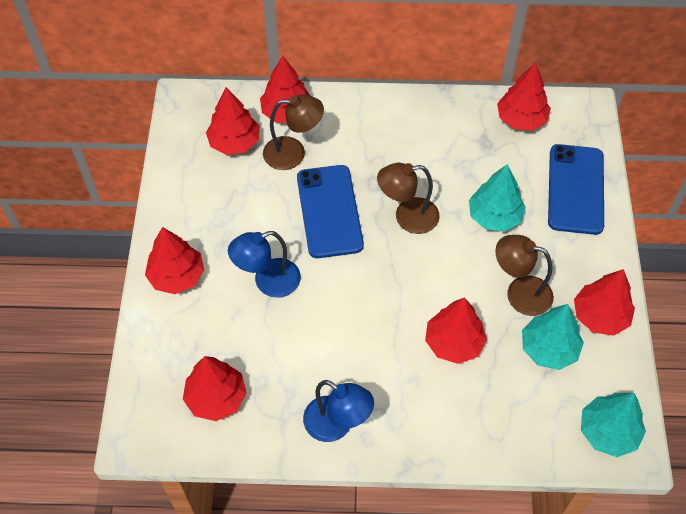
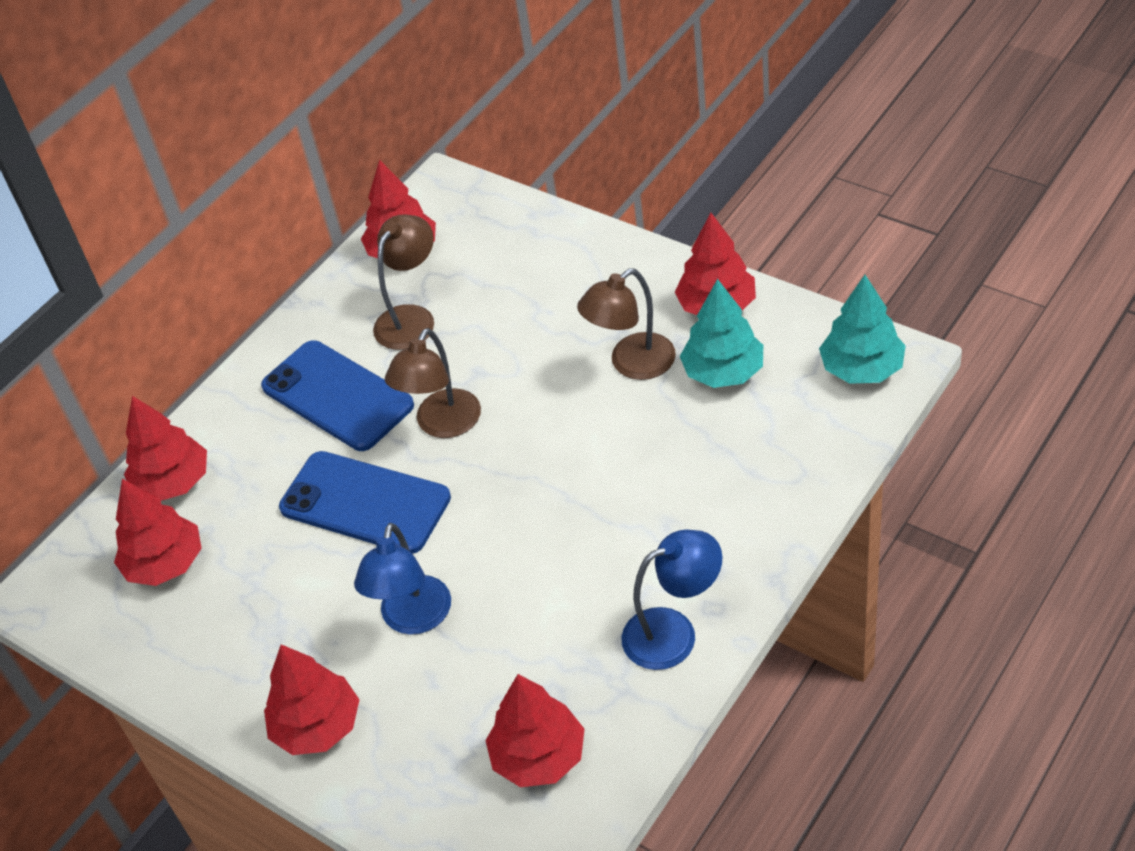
camera: 50 degrees left, 10 degrees down
brown lamp [263,94,324,170] -> brown lamp moved to [373,214,434,350]
red tree [425,298,487,364] -> none
turquoise tree [469,164,526,232] -> none
blue phone [548,144,604,235] -> blue phone moved to [261,340,414,451]

